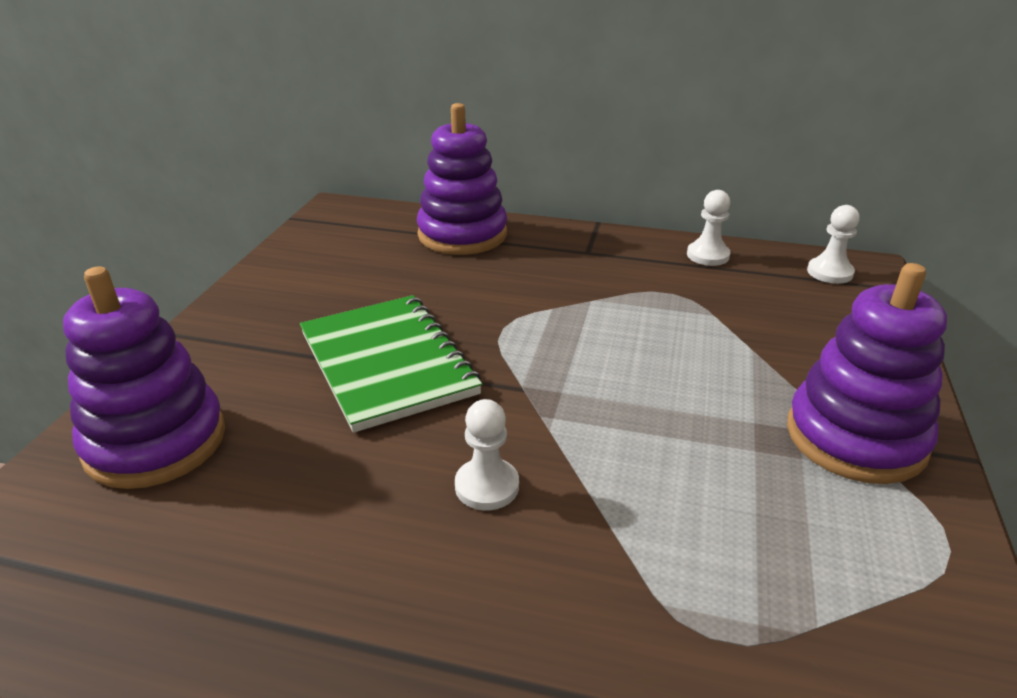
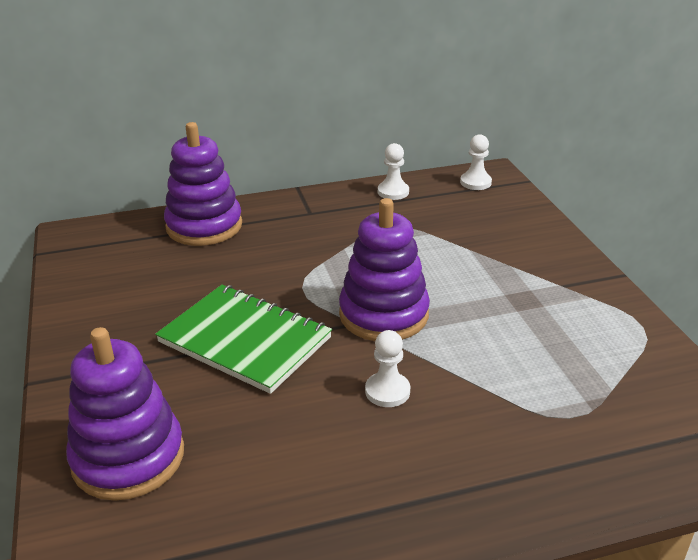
camera: 30 degrees left, 0 degrees up
purple stacking toy [787,263,947,484] -> purple stacking toy moved to [339,198,430,341]

